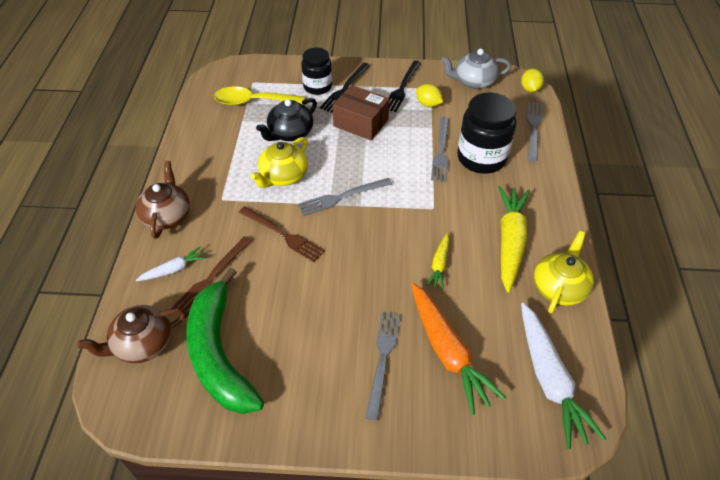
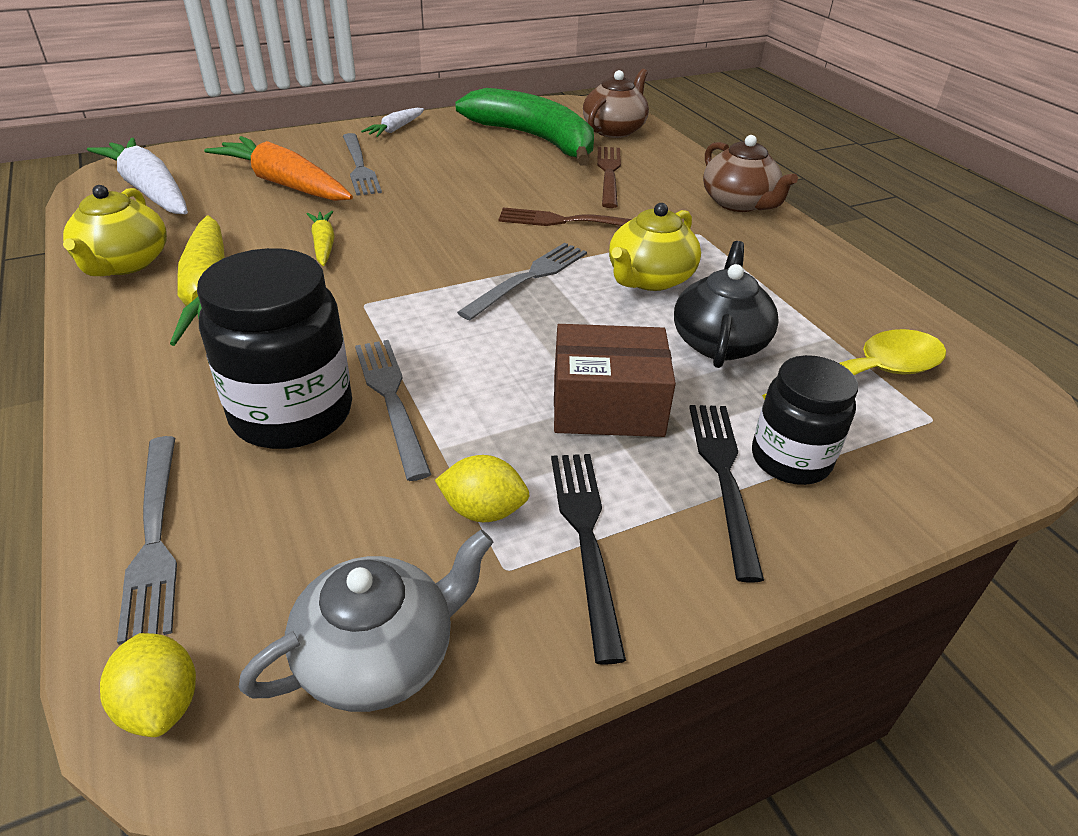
camera: 150 degrees right, 10 degrees down
white carrot [136,247,207,281] -> white carrot moved to [361,108,424,137]
yellow teapot [250,137,308,188] -> yellow teapot turned 150 degrees counterclockwise [609,203,701,291]

